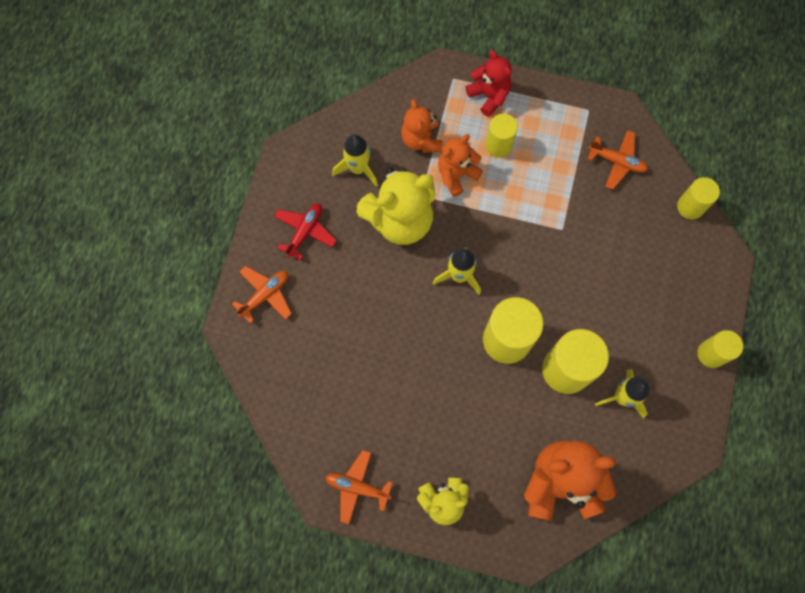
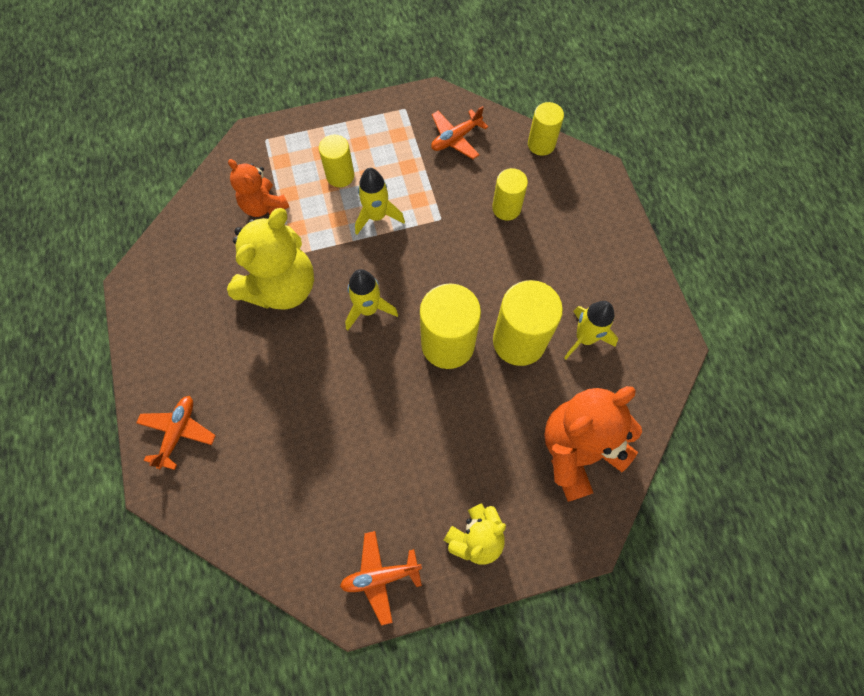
camera: 30 degrees left, 5 degrees down
red plane [274,203,337,260] -> none
yellow rocket [332,134,378,187] -> yellow rocket moved to [355,168,405,235]
orange teddy bear [438,134,483,197] -> none
red teddy bear [466,50,512,117] -> none
orange plane [587,130,648,190] -> orange plane turned 150 degrees clockwise [431,106,488,159]
yellow cylinder [697,330,743,368] -> yellow cylinder moved to [492,168,528,220]

